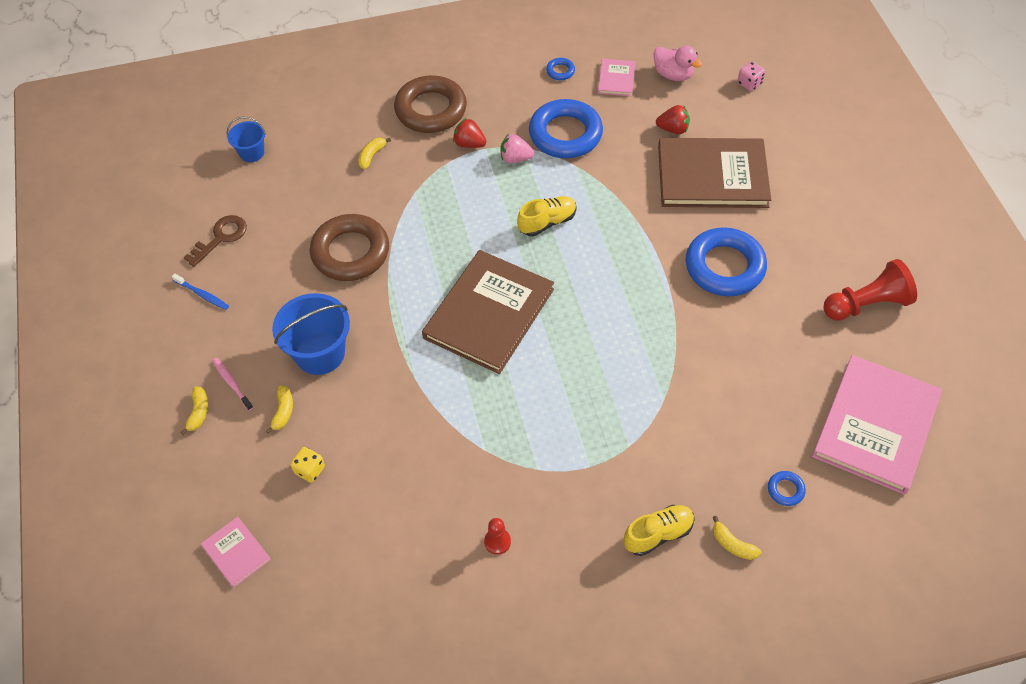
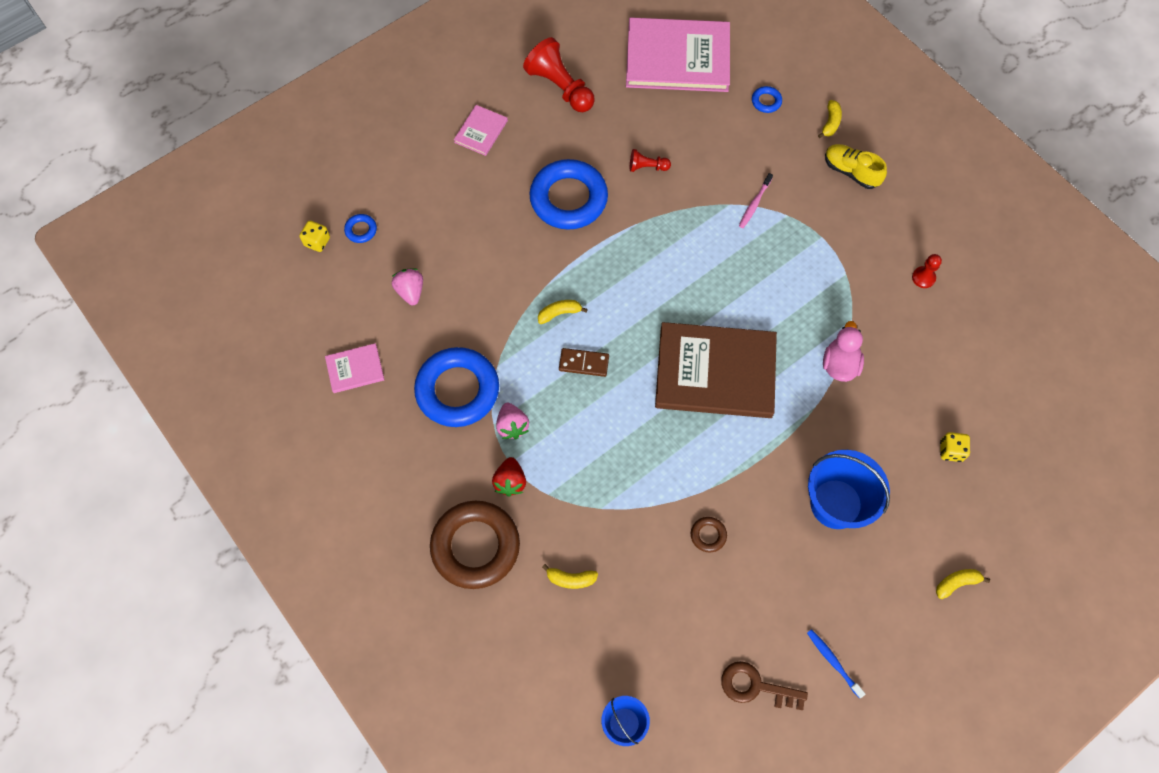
camera: 115 degrees left, 10 degrees up
blue toothbrush [172,274,229,310] -> blue toothbrush turned 45 degrees counterclockwise [807,629,865,698]
pink book [201,517,271,588] -> pink book moved to [454,105,508,156]
pink toothbrush [212,358,253,411] -> pink toothbrush moved to [739,173,773,228]
yellow banana [266,386,293,434] -> yellow banana moved to [538,300,588,324]
brown ring [310,214,389,281] -> brown ring [691,517,727,552], size x0.41
yellow shoe [517,196,577,236] -> brown domino [559,348,609,377]
blue ring [546,58,575,80] -> blue ring moved to [344,214,377,243]
pink duck [654,46,703,81] -> pink duck moved to [823,321,864,382]
red strawberry [656,105,690,134] -> pink strawberry [392,268,423,305]
brown book [658,138,771,208] -> none
pink dice [738,61,765,91] -> yellow dice [299,221,330,252]
none -> red pawn [630,149,671,172]

